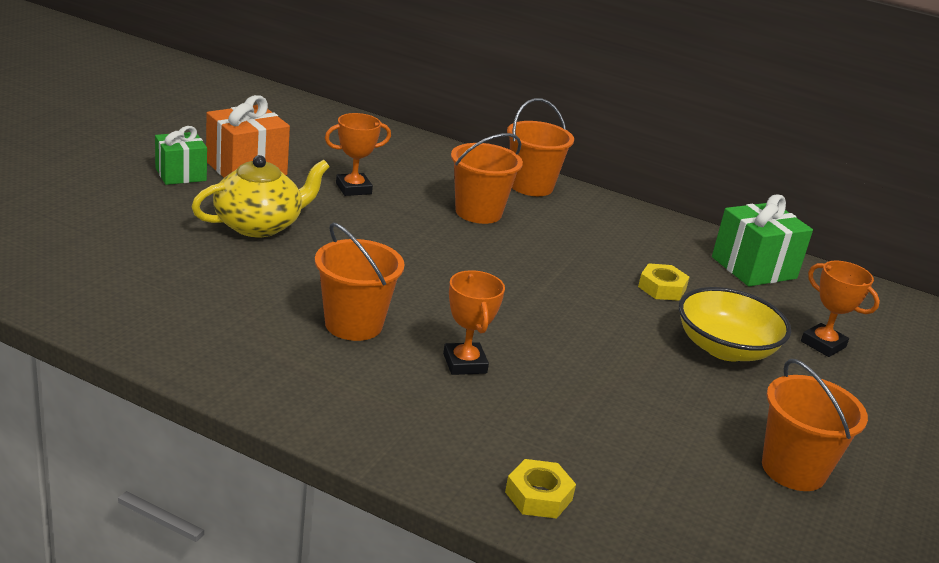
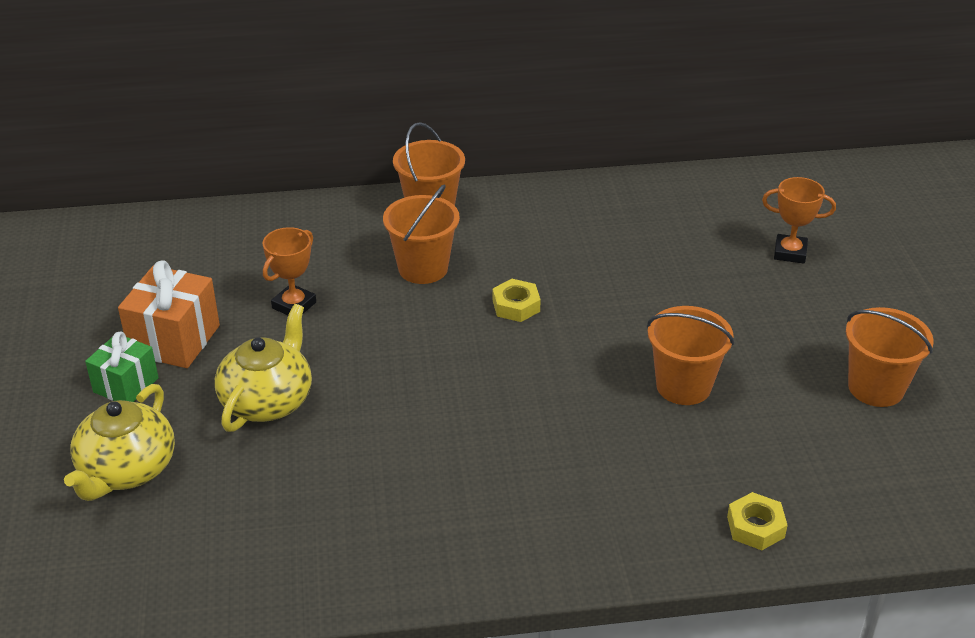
camera: 30 degrees left, 10 degrees up
orange bucket [315,222,405,341] -> orange bucket moved to [647,306,734,405]
orange trophy [443,270,505,375] -> none
yellow nut [638,263,689,301] -> yellow nut moved to [493,279,541,322]
yellow bowl [679,287,791,361] -> none
green gift [712,195,813,286] -> none
none -> yellow teapot [64,384,175,501]

